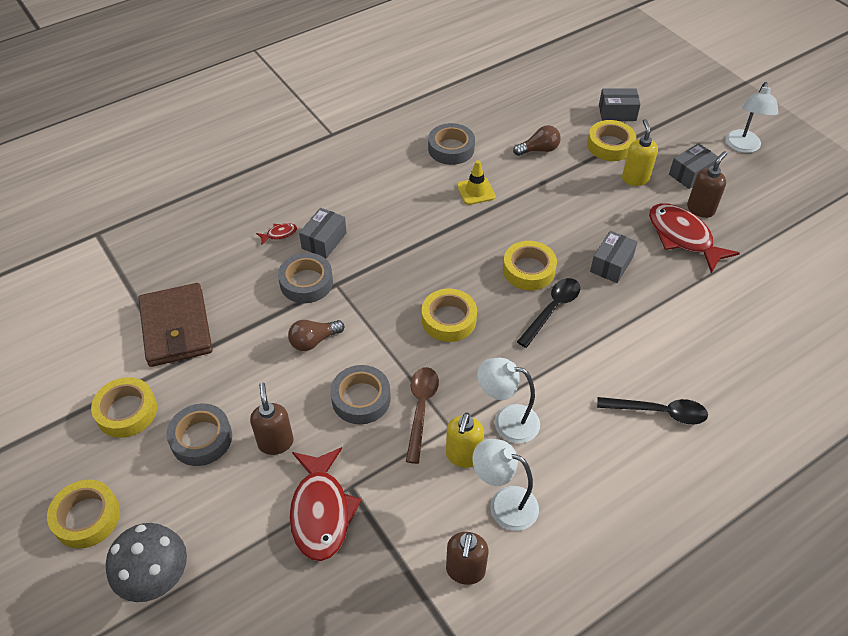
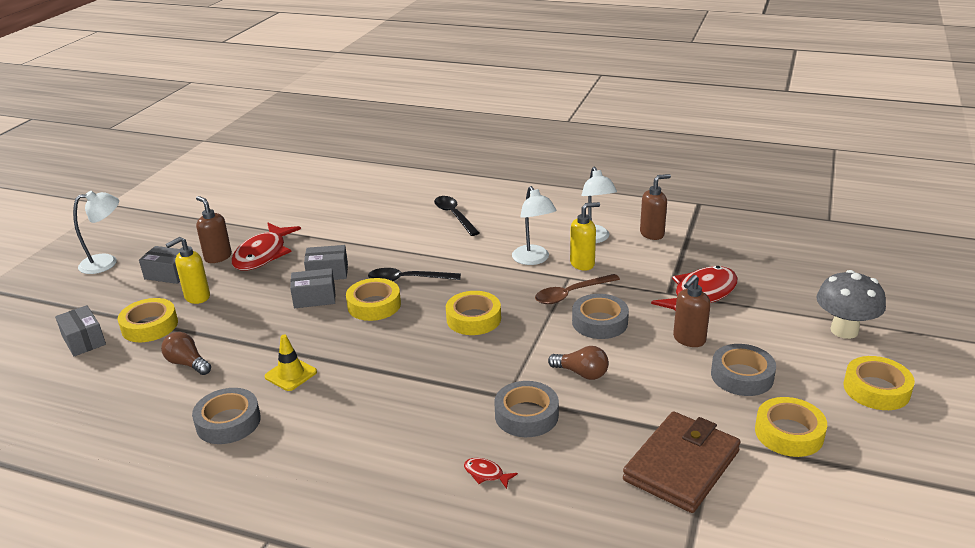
camera: 125 degrees left, 20 degrees down
grey box [299,208,347,258] -> grey box moved to [290,268,335,308]
brown soap dispenser [687,151,727,218] -> brown soap dispenser turned 45 degrees clockwise [196,196,232,263]

